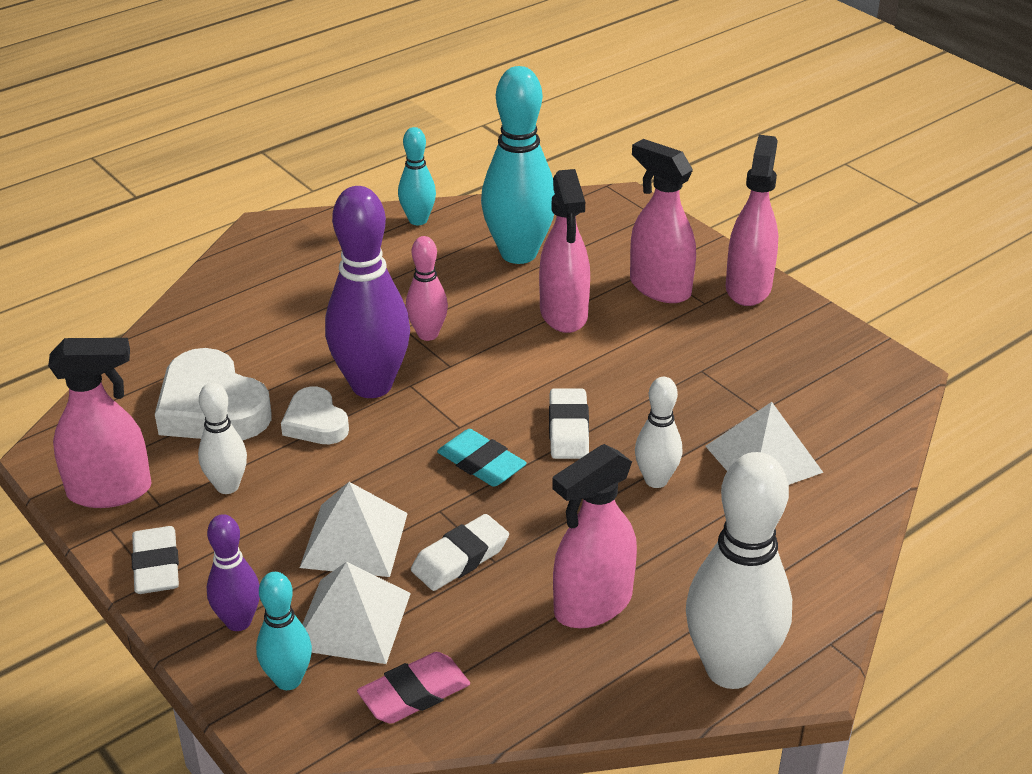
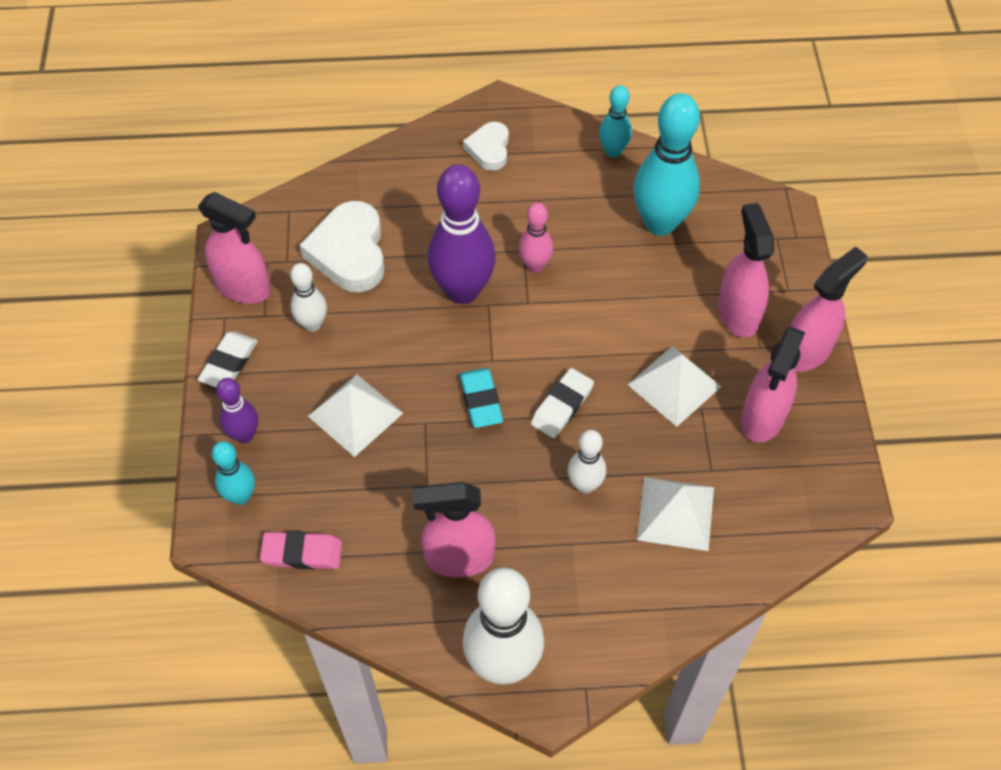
camera: 35 degrees right, 20 degrees up
white heart [281,386,349,444] -> white heart moved to [463,122,509,171]
white pyramid [302,562,411,664] -> white pyramid moved to [628,346,722,427]
white eraser [411,514,509,591] -> none
pink spray bottle [539,169,590,333] -> pink spray bottle moved to [741,327,805,443]

